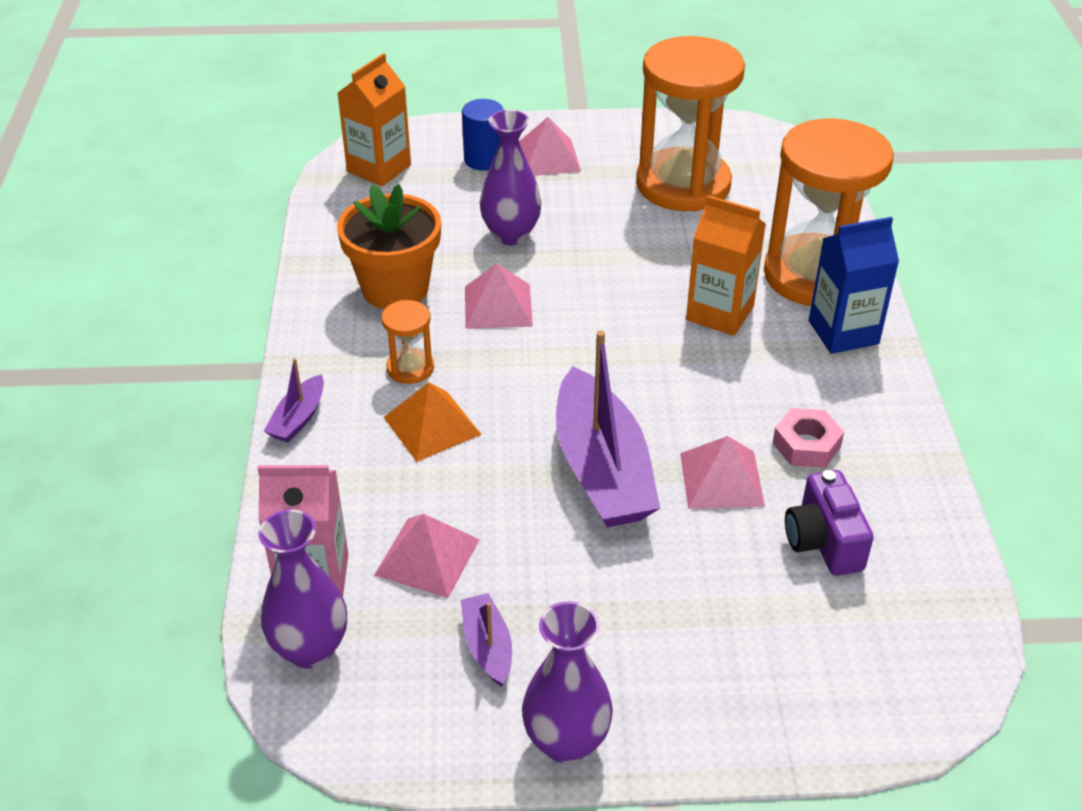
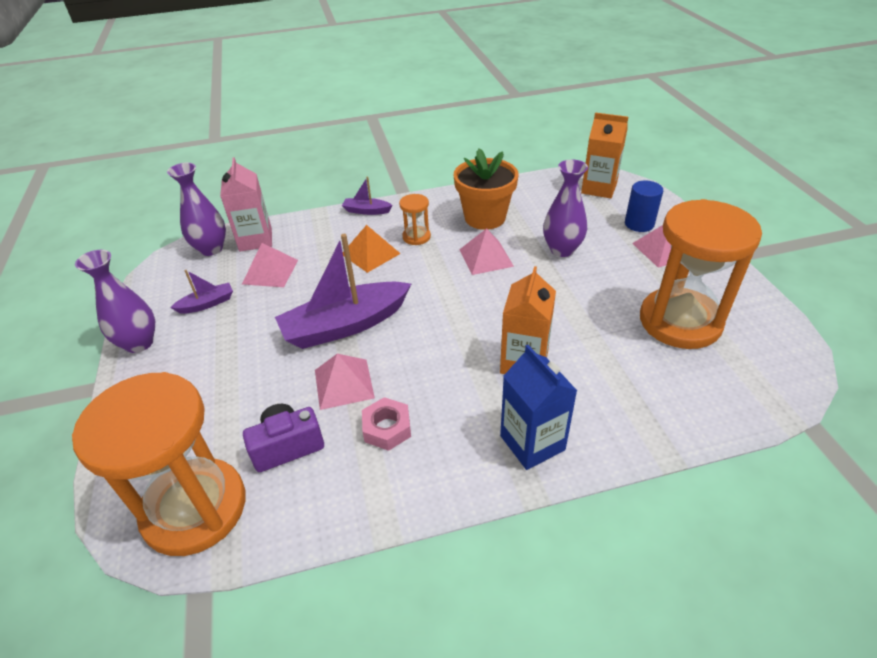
camera: 80 degrees right, 0 degrees up
orange hourglass [764,119,894,306] -> orange hourglass moved to [72,372,245,556]

